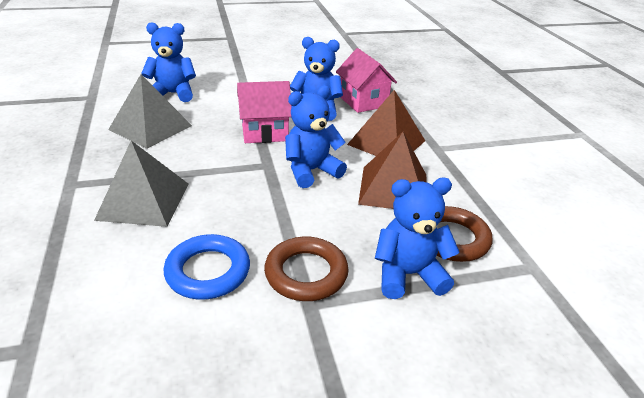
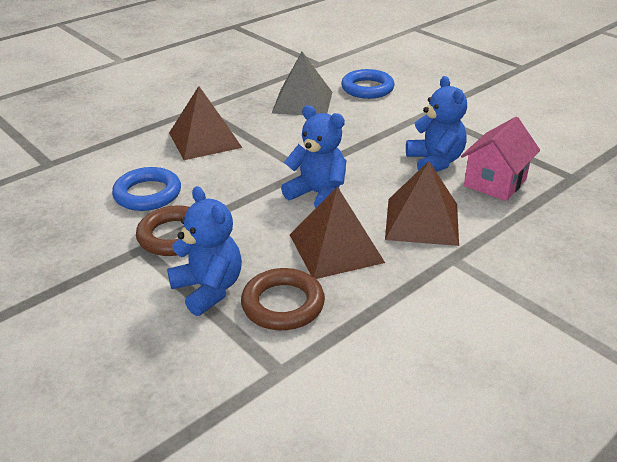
camera: 65 degrees right, 0 degrees up
grey pyramid [94,141,189,227] -> brown pyramid [169,86,242,160]
blue teddy bear [141,22,196,102] -> blue ring [341,69,395,99]
pink house [237,81,292,143] -> none

